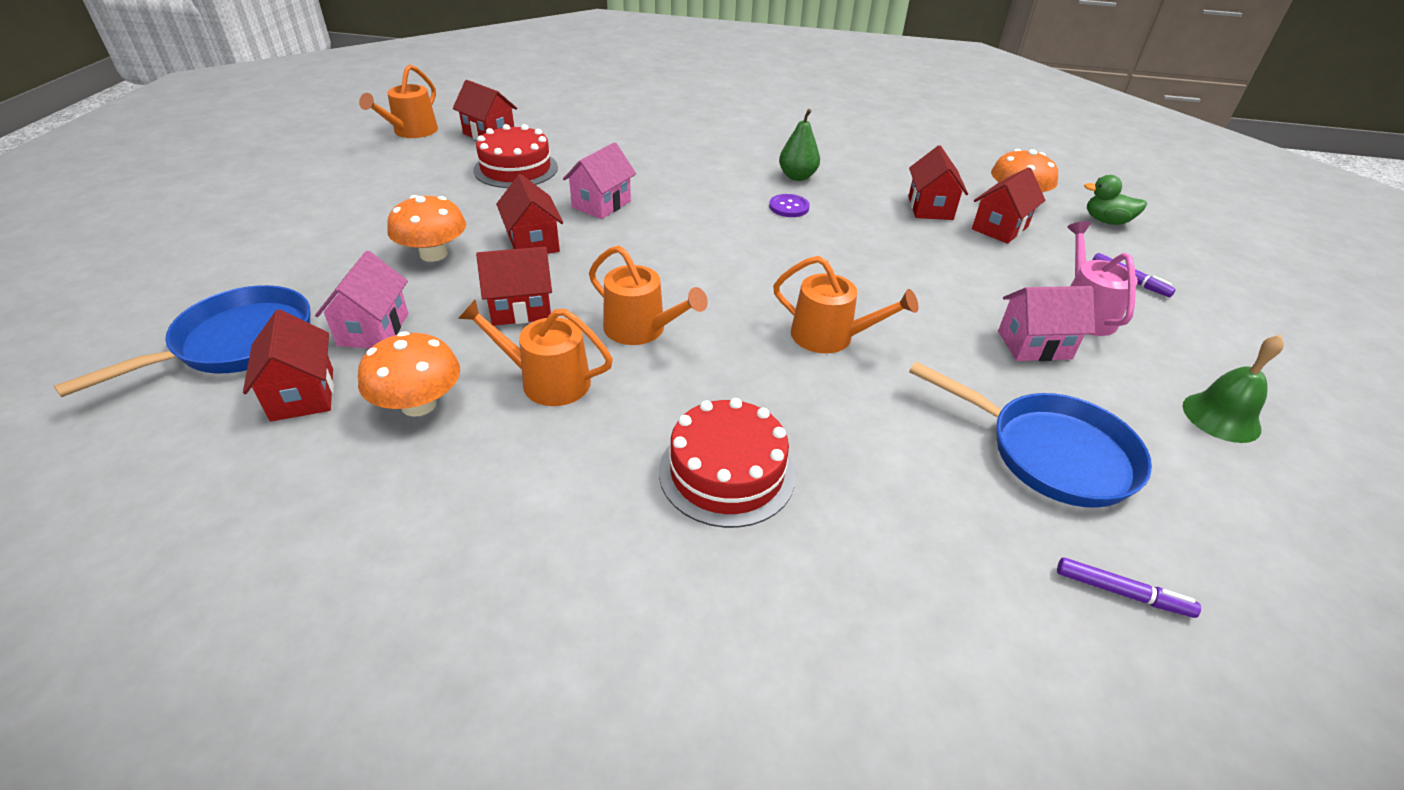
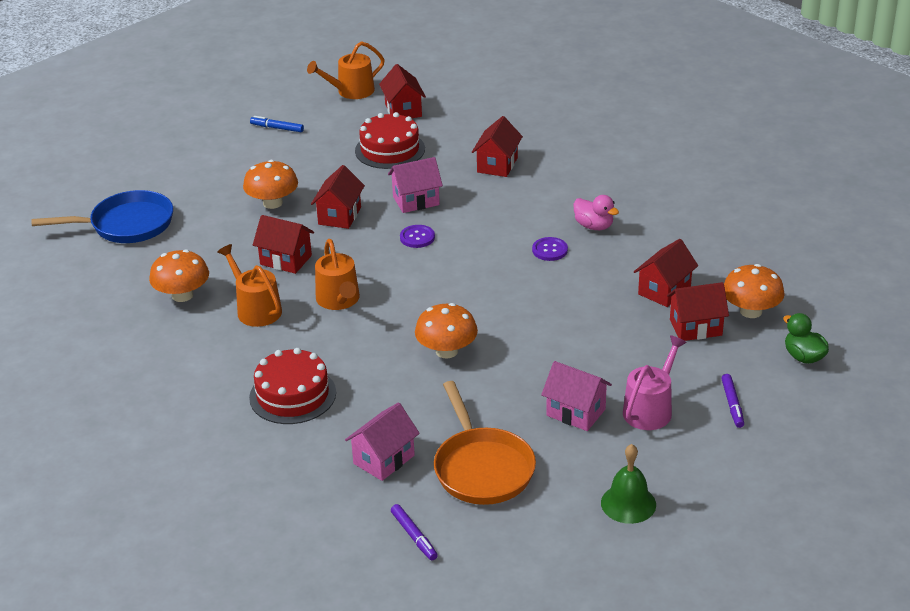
camera: 40 degrees right, 5 degrees down
red house [243,309,334,422] -> red house moved to [472,116,523,177]
pink house [315,251,408,348] -> pink house moved to [345,403,420,481]
orange watering can [773,256,918,354] -> orange mushroom [415,303,478,359]
green pear [779,109,820,181] -> pink duck [574,195,619,230]
blue pan [909,361,1152,508] -> orange pan [434,381,536,505]
none -> blue marker [250,116,304,132]
none -> purple button [400,225,435,248]

